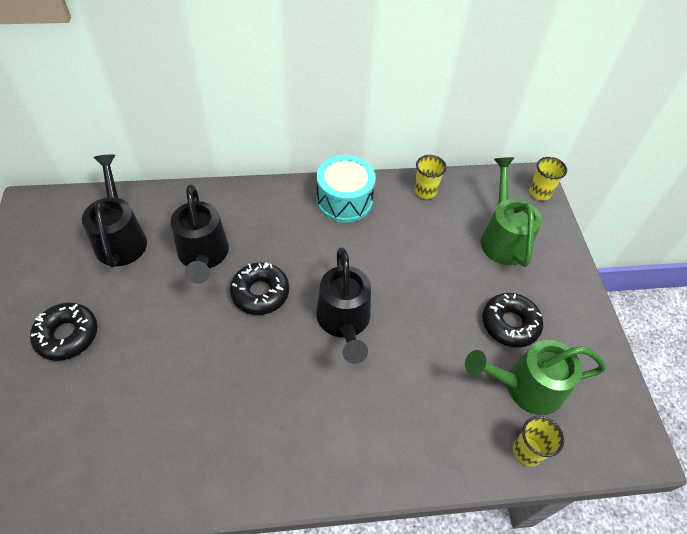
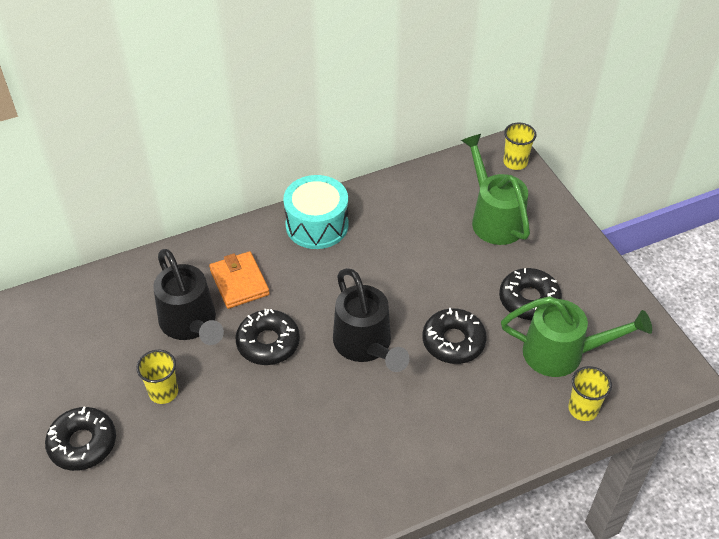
camera: 15 degrees left, 5 degrees down
black watering can [82,155,147,268] -> none
yellow cup [414,155,447,199] -> yellow cup moved to [136,350,178,404]
green watering can [465,340,606,415] -> green watering can turned 150 degrees counterclockwise [501,296,652,377]
none -> orange wallet [209,251,270,309]
none -> black donut [423,308,487,364]

